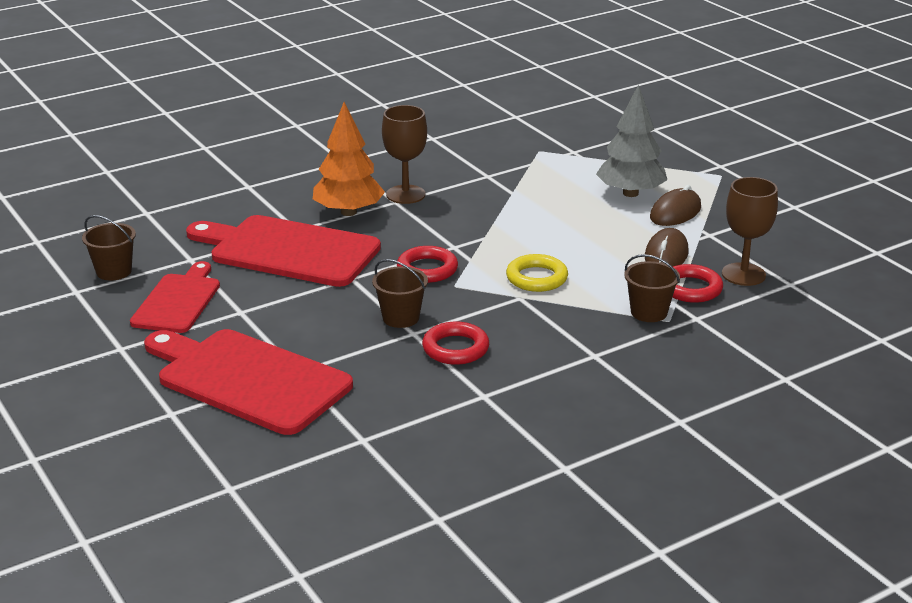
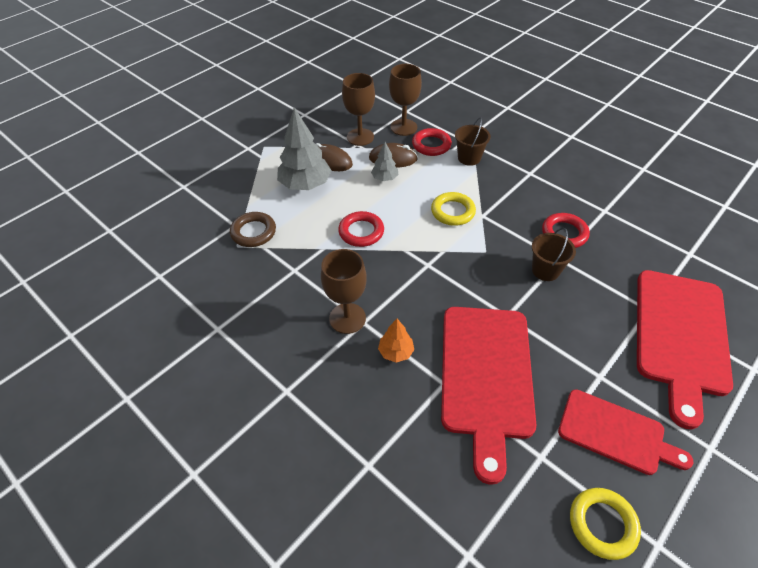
camera: 105 degrees left, 20 degrees up
brown bucket [82,215,136,280] -> yellow ring [570,488,641,560]
red cutting board [130,261,220,333] -> red cutting board turned 150 degrees counterclockwise [558,389,693,475]
orange tree [313,102,385,216] -> orange tree [378,319,414,362], size x0.52
red ring [397,246,458,283] -> red ring moved to [338,211,384,247]
none -> brown ring [230,212,276,247]
none -> brown goblet [342,73,375,146]
none -> grey tree [371,142,398,181]

